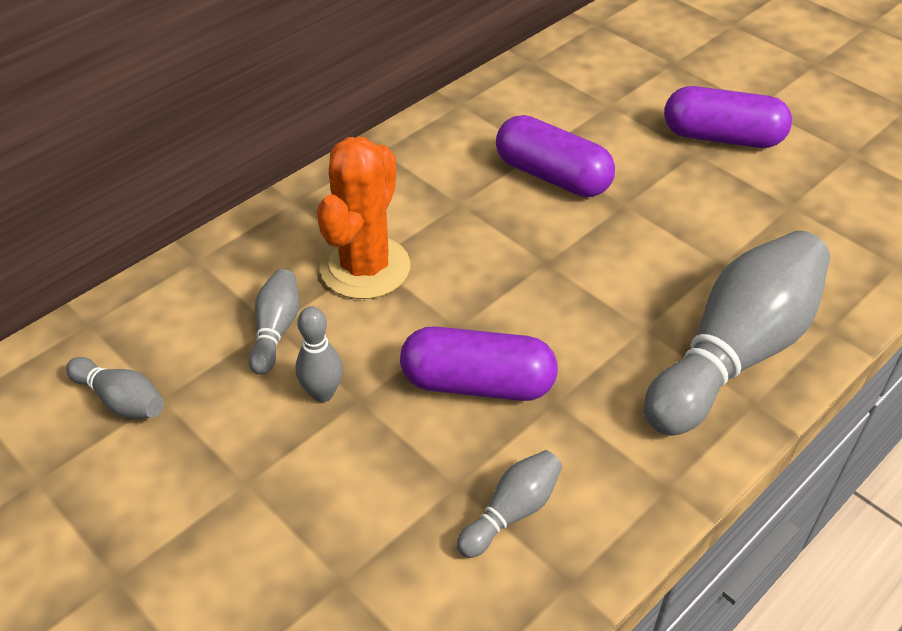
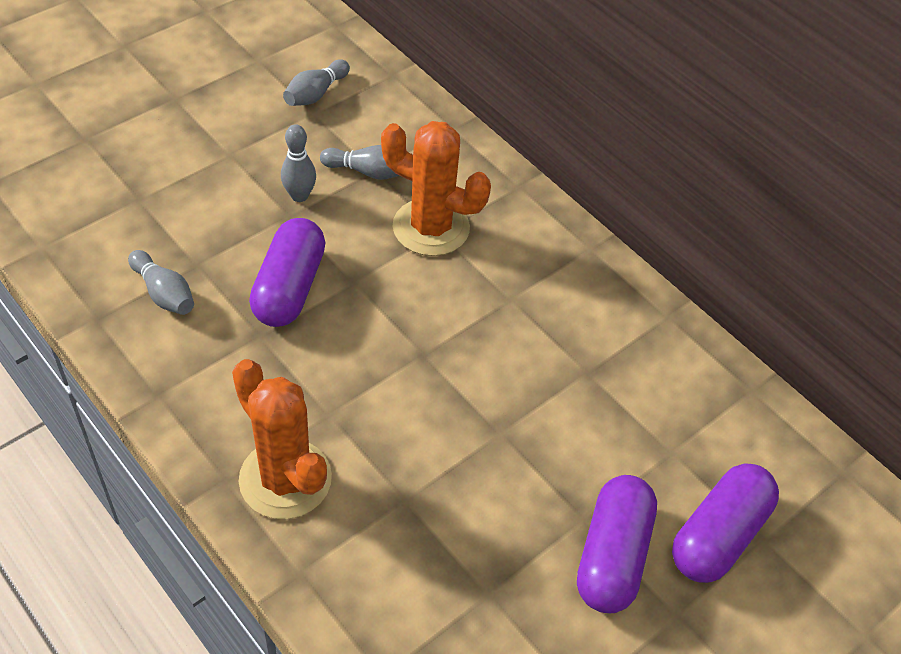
camera: 90 degrees right, 5 degrees up
purple capsule [496,115,615,197] -> purple capsule moved to [672,463,779,583]
grey bowling pin [644,231,830,436] -> orange cactus [232,359,332,519]

